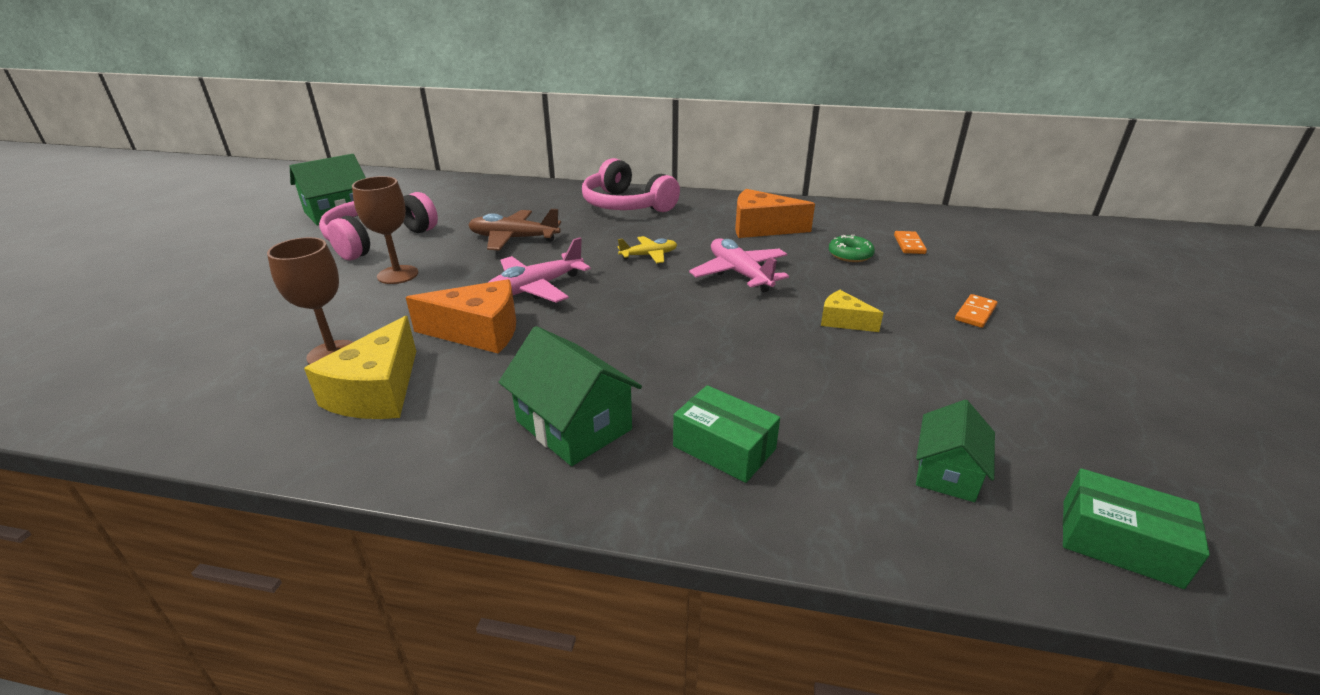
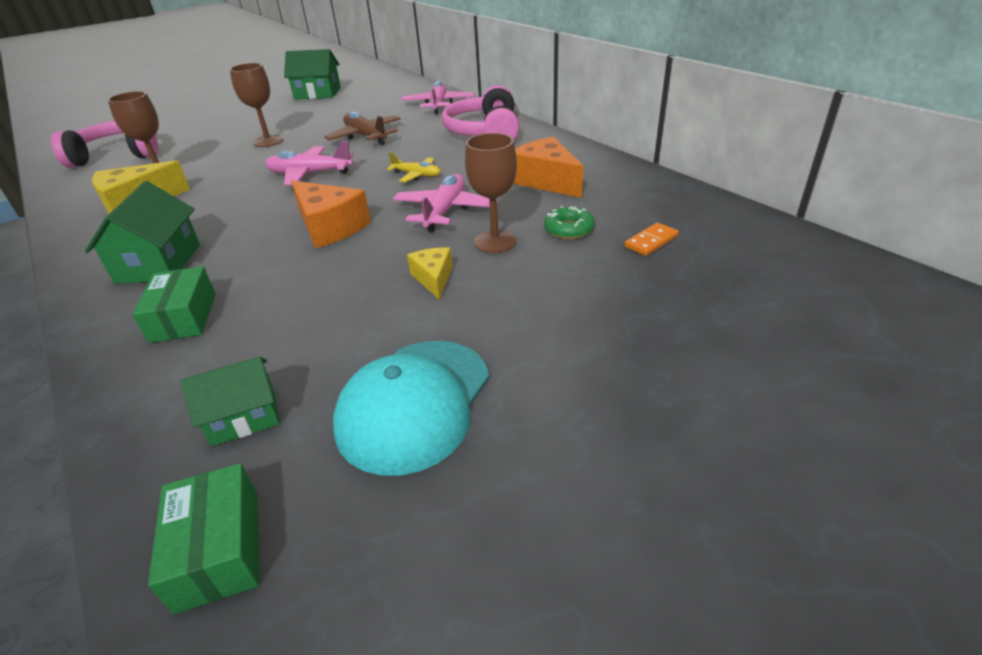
camera: 45 degrees right, 5 degrees up
pink headphones [319,192,438,260] -> pink headphones moved to [51,121,158,168]
orange cheese [406,279,516,354] -> orange cheese moved to [291,180,371,249]
orange domino [955,294,997,328] -> none
none -> turquoise cap [333,341,489,476]
none -> pink plane [401,81,474,115]
none -> brown goblet [465,133,517,253]

